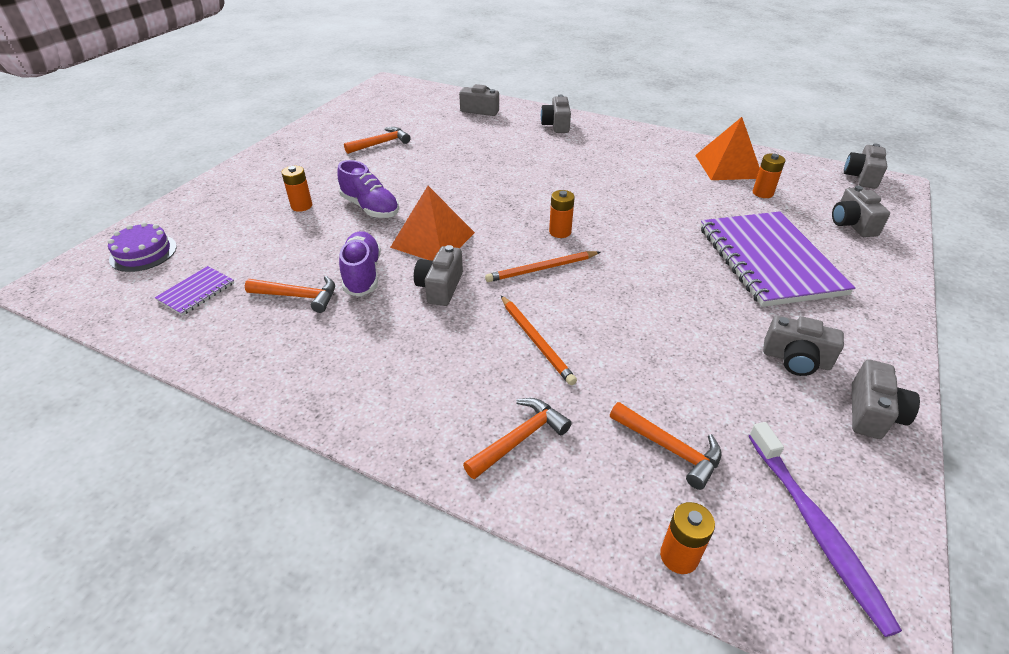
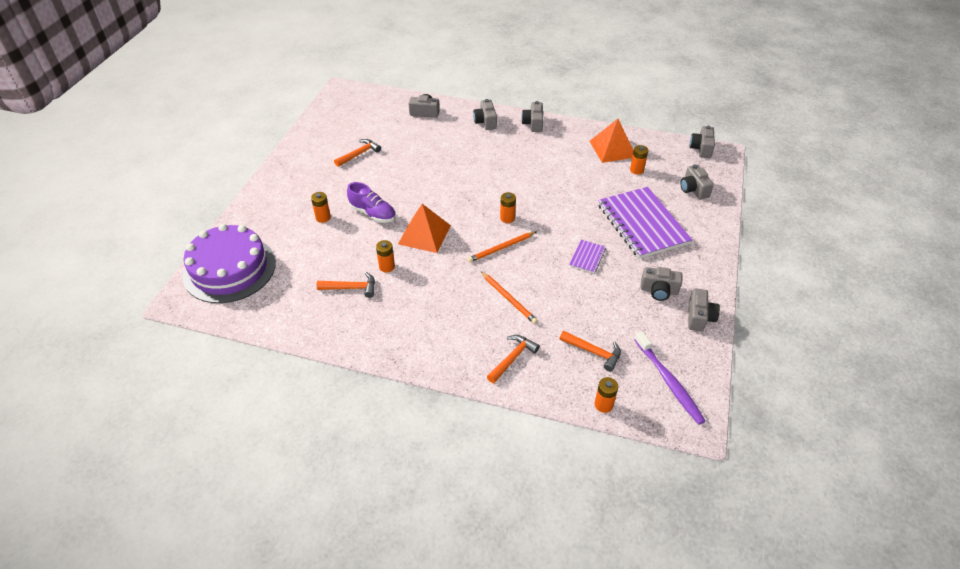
camera: 10 degrees left, 5 degrees up
purple cake [108,222,177,272] -> purple cake [183,224,276,303], size x2.12
purple notebook [155,266,234,316] -> purple notebook moved to [569,240,606,273]
purple shoe [339,231,381,296] -> orange battery [376,240,395,272]
grey camera [414,245,463,306] -> grey camera moved to [521,101,543,132]

